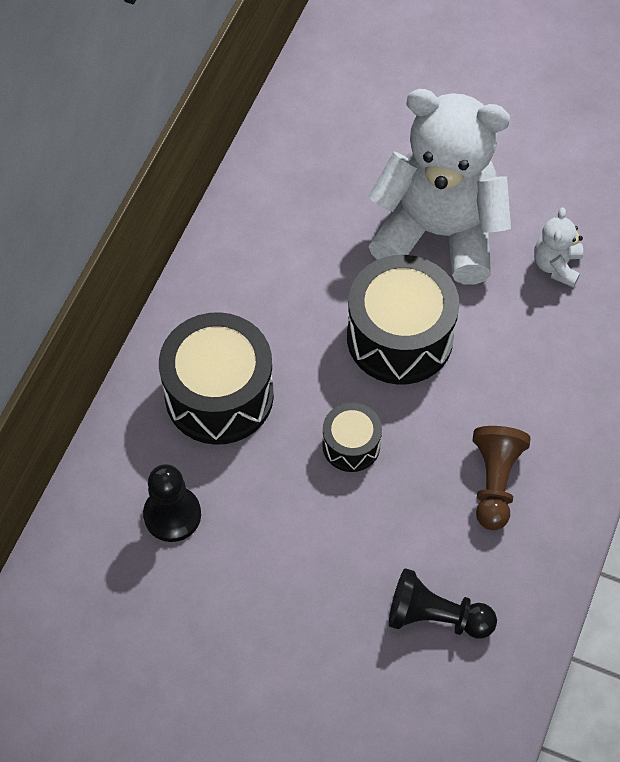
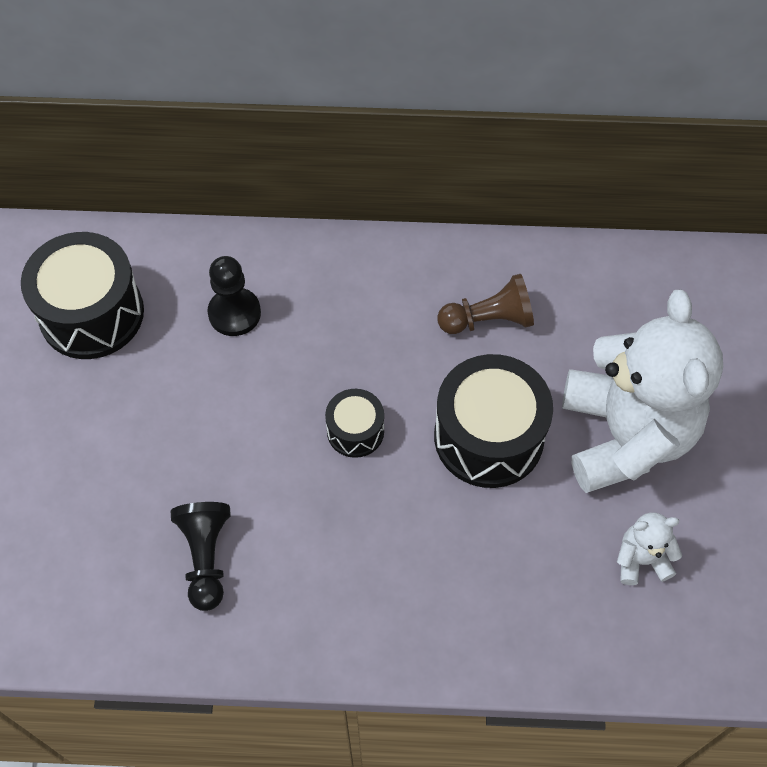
camera: 70 degrees right, 0 degrees up
black drum [159,312,274,445] -> black drum moved to [21,232,144,359]
brown pawn [472,426,531,530] -> brown pawn moved to [437,274,534,334]

